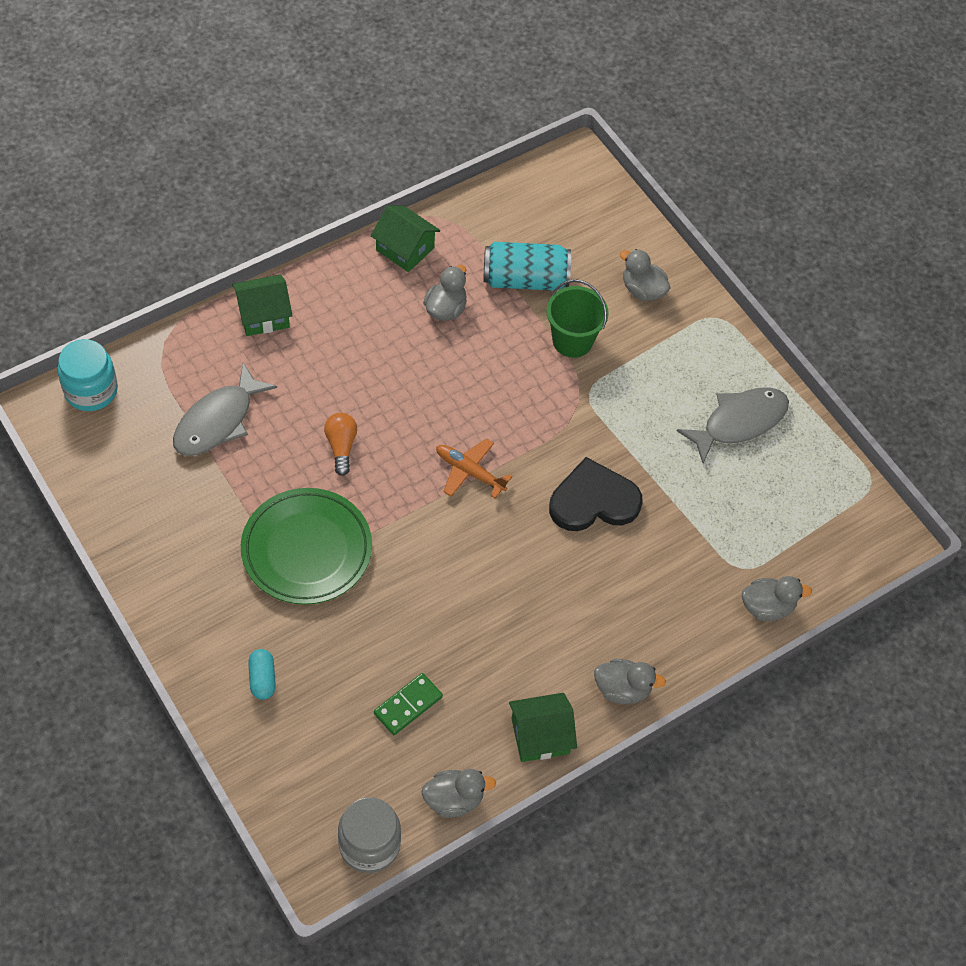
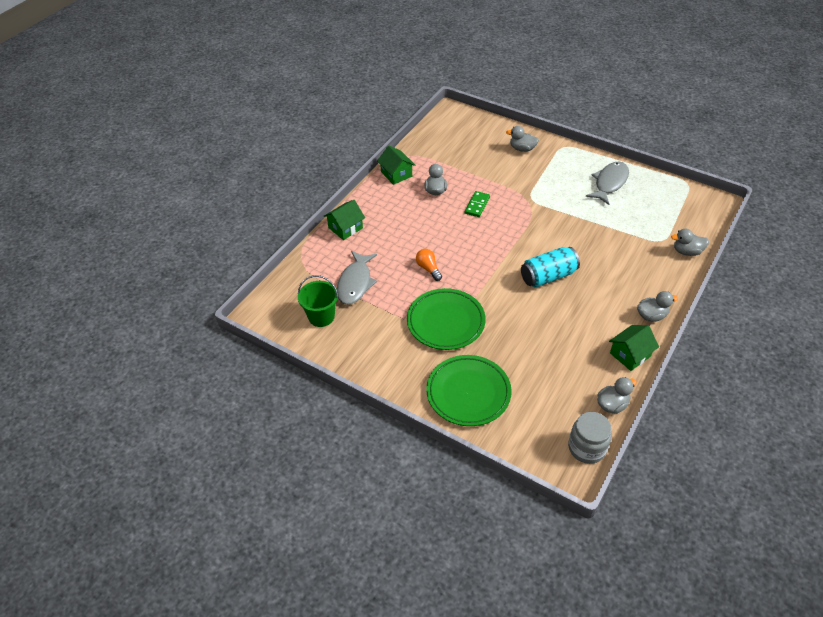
camera: 20 degrees left, 10 degrees down
turquoise jar [58,339,118,411] -> none
turquoise capsule [248,649,276,700] -> green plate [426,355,512,426]
green house [371,205,440,272] -> green house turned 45 degrees clockwise [377,146,415,185]
green domino [374,673,443,735] -> green domino moved to [465,191,490,217]
orange plane [436,439,512,498] -> none
turquoise can [484,242,571,291] -> turquoise can moved to [521,247,580,288]
green bucket [546,279,609,358] -> green bucket moved to [298,275,338,327]
black heart [549,457,643,531] -> none
grey duck [742,576,812,621] -> grey duck turned 150 degrees counterclockwise [671,229,709,256]

